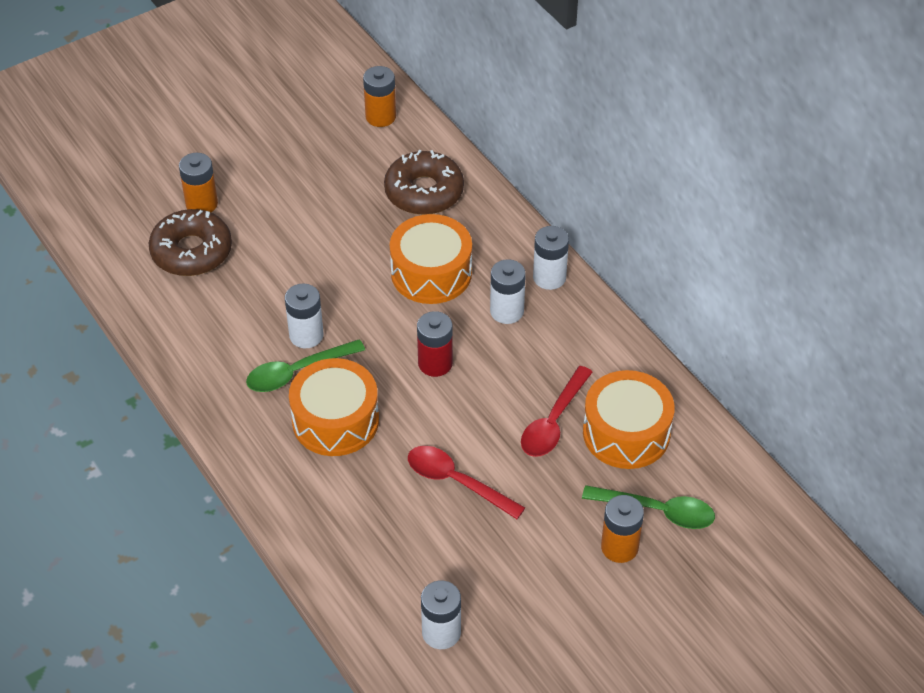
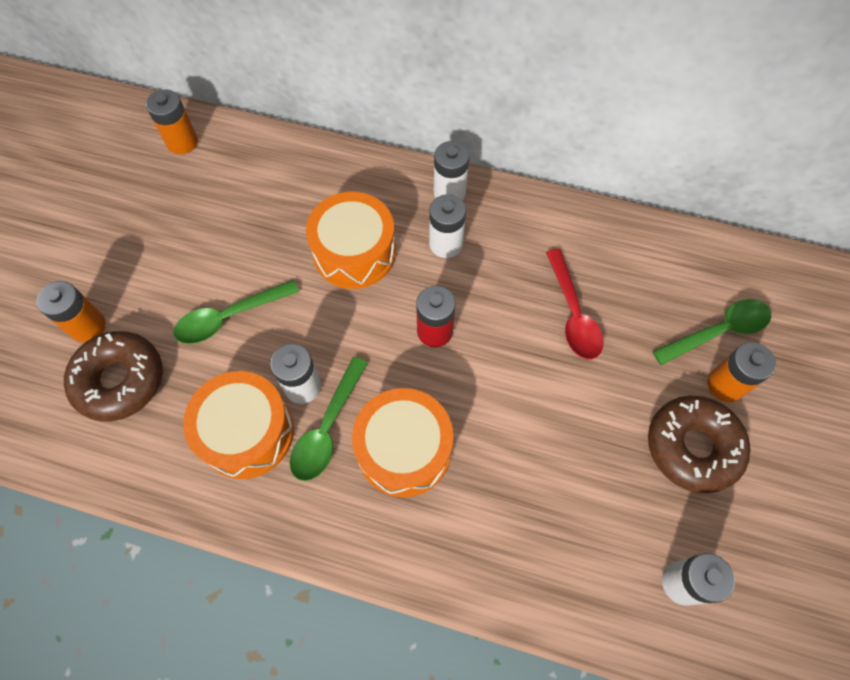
camera: 40 degrees left, 15 degrees up
brown donut [384,150,464,215] -> brown donut moved to [648,396,750,493]
red spoon [408,446,525,519] -> none
orange drum [583,370,675,469] -> orange drum moved to [183,371,294,479]
none -> green spoon [173,280,299,344]

